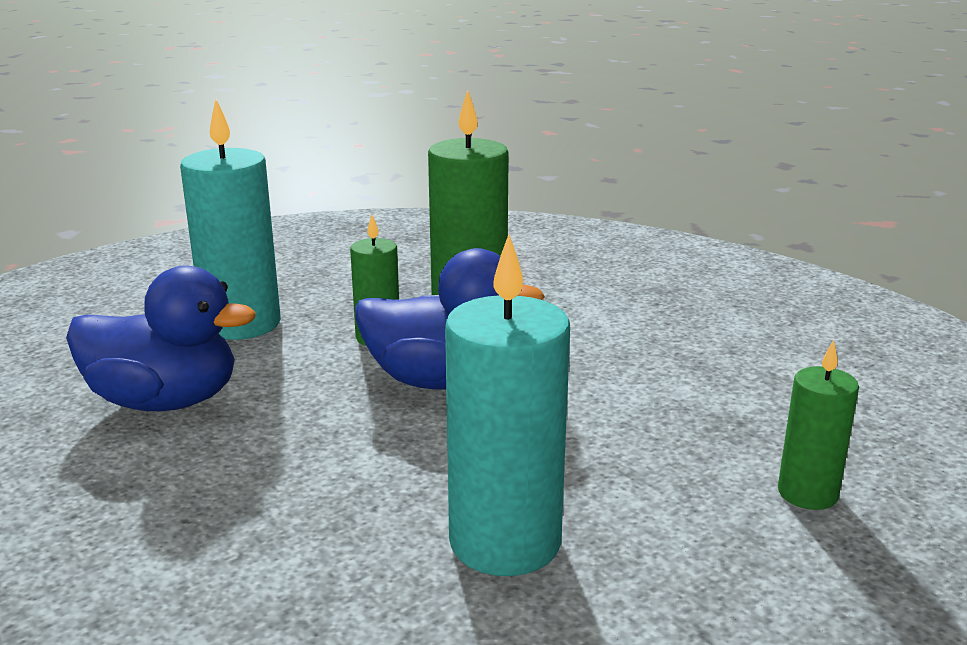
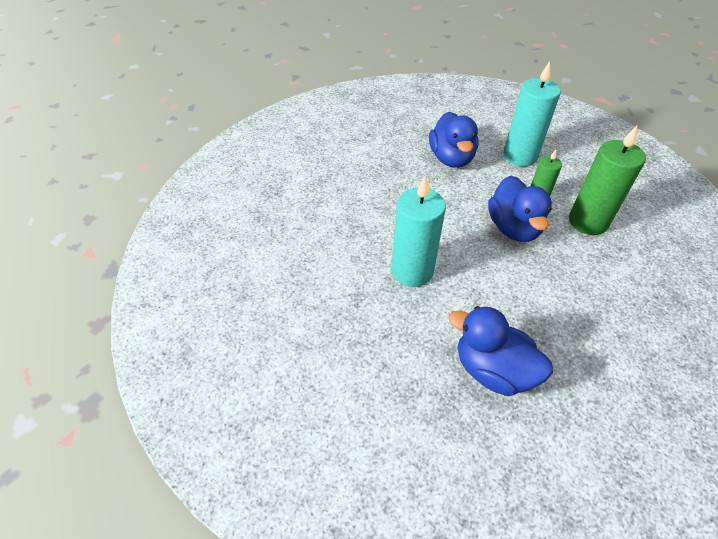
camera: 75 degrees right, 25 degrees up
green candle [778,340,859,510] -> blue duck [448,306,553,396]

